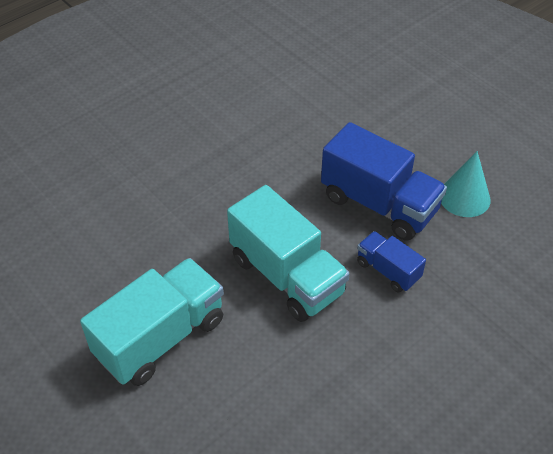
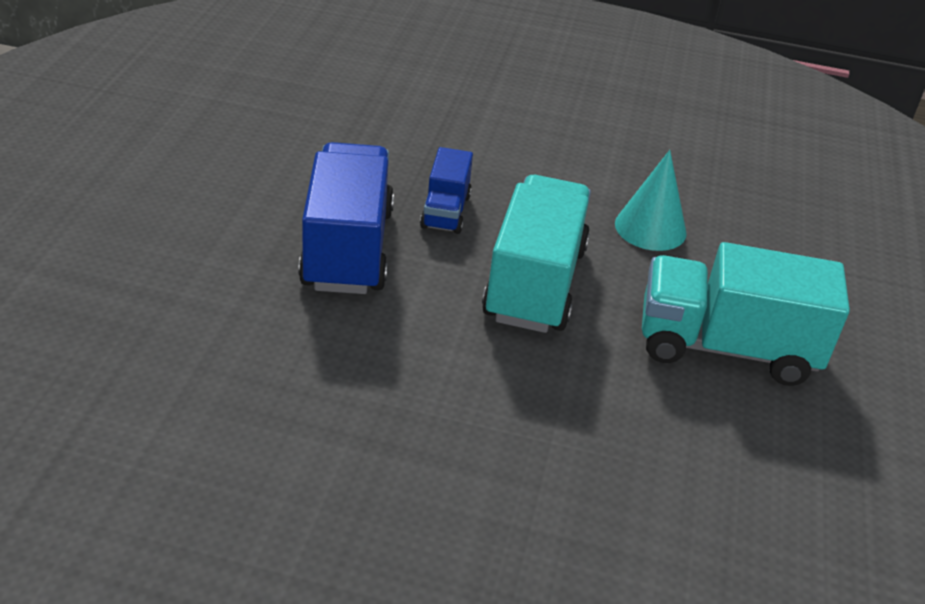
camera: 130 degrees left, 10 degrees down
turquoise cone [441,151,491,217] -> turquoise cone moved to [615,150,687,251]

